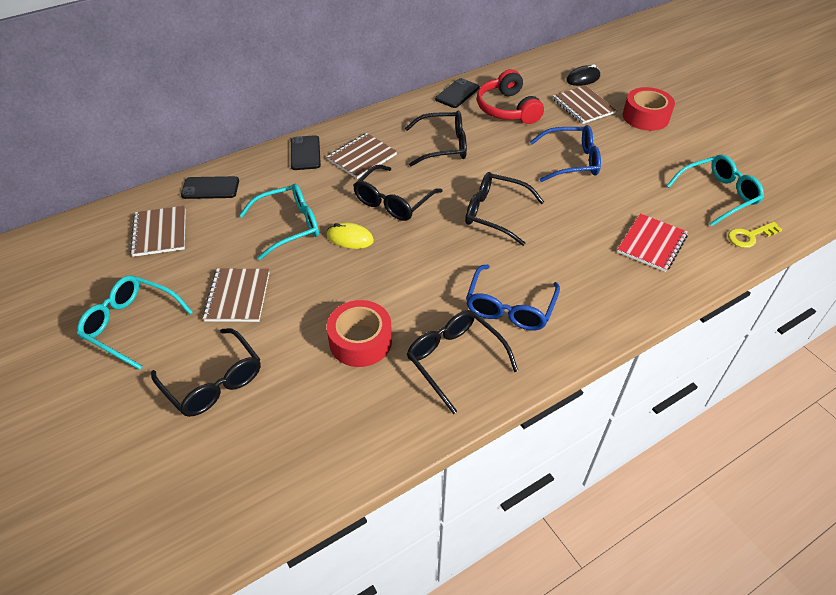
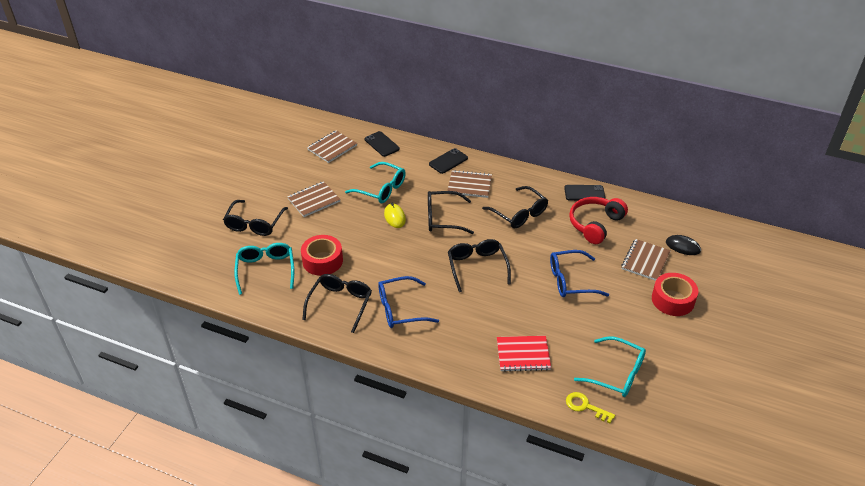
camera: 55 degrees right, 5 degrees down
turquoise glasses [77,275,193,370] -> turquoise glasses moved to [235,243,294,295]
blue glasses [530,125,601,182] -> blue glasses turned 120 degrees clockwise [550,250,609,297]

